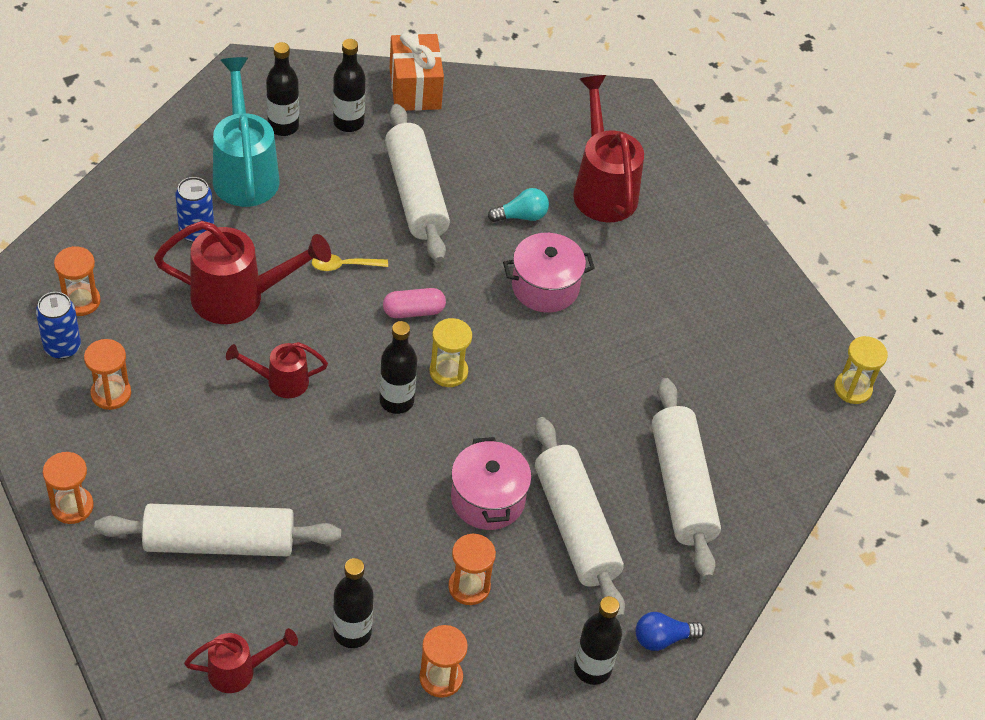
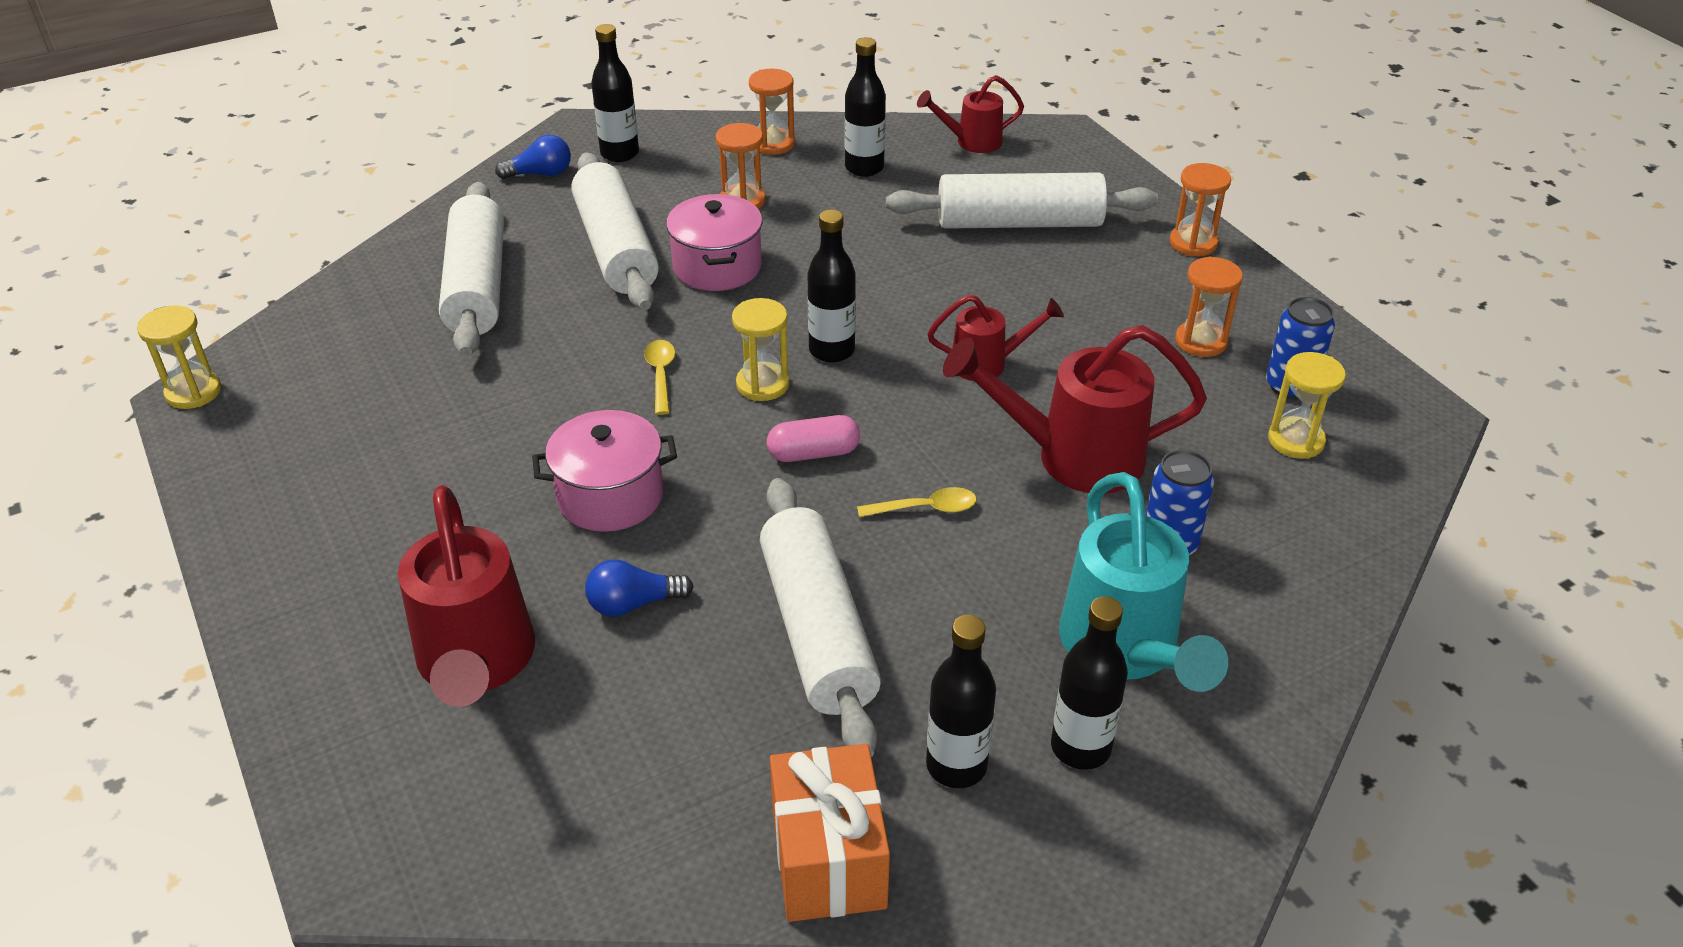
camera: 175 degrees left, 10 degrees down
orange hourglass [54,246,101,316] -> yellow hourglass [1268,352,1346,459]
turquoise light bulb [488,188,549,222] -> blue light bulb [585,560,694,617]
none -> yellow spoon [644,340,675,415]

